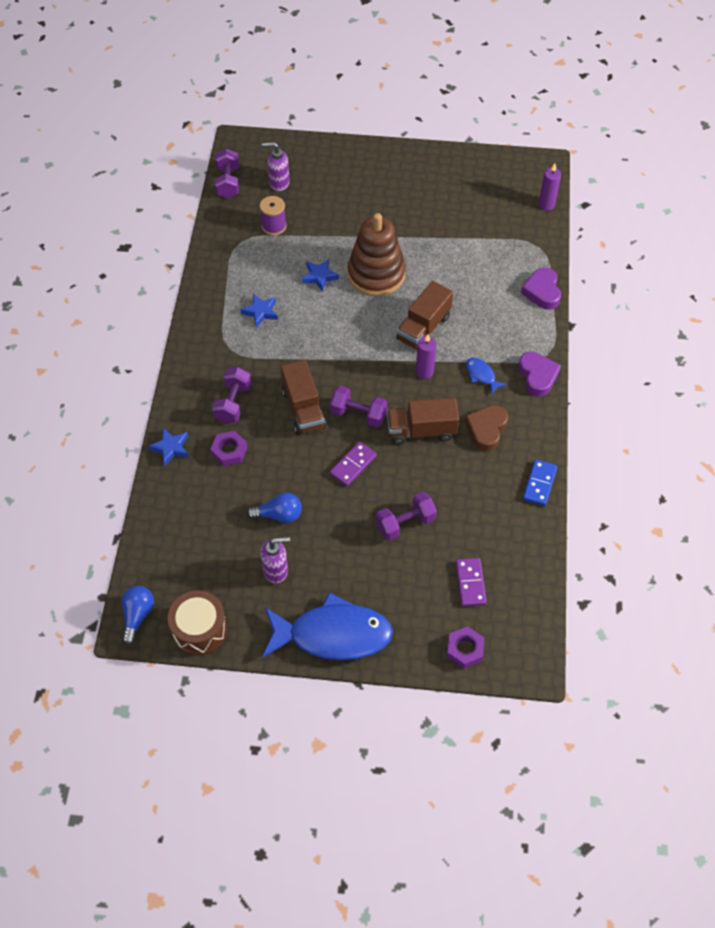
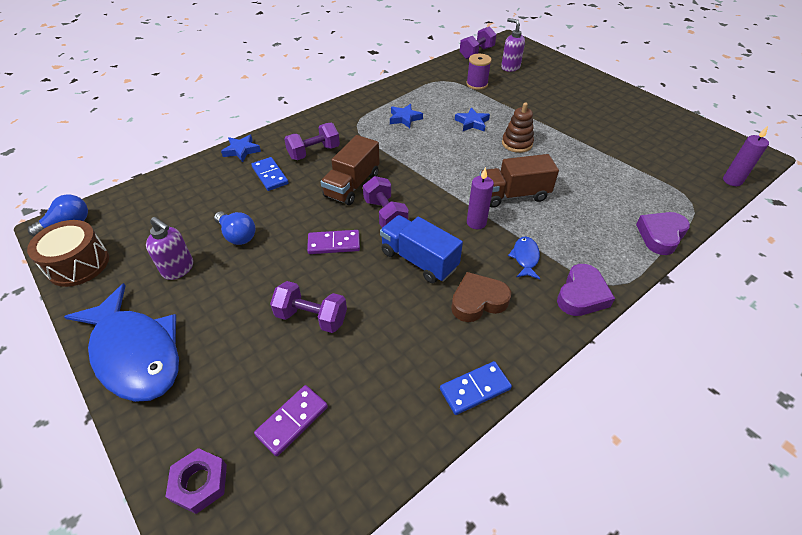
camera: 45 degrees right, 10 degrees down
purple nut [210,431,247,466] -> blue domino [251,157,289,191]
brown stacking toy [348,213,406,296] -> brown stacking toy [502,102,534,153], size x0.54
brown truck [387,398,459,445] -> blue truck [380,215,463,283]

